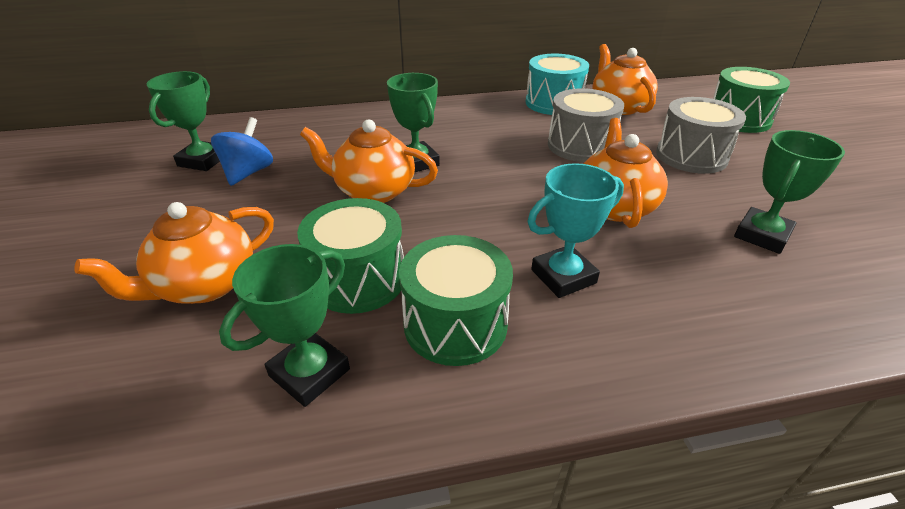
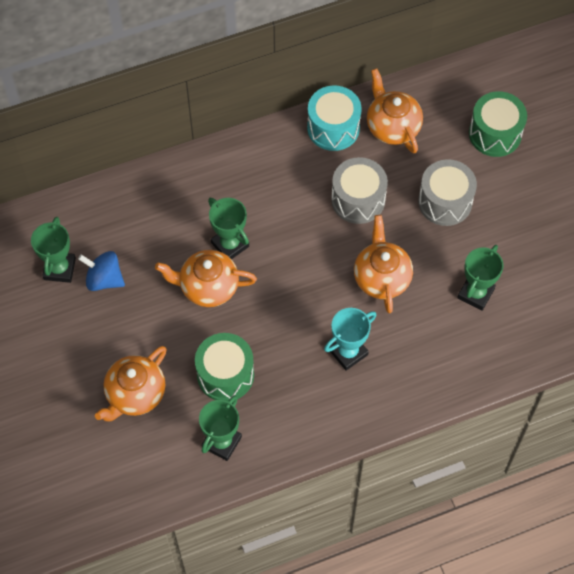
camera: 10 degrees left, 25 degrees up
blue spinning top [211,117,273,186] -> blue spinning top turned 75 degrees counterclockwise [78,251,125,291]
green drum [399,235,513,366] -> none

